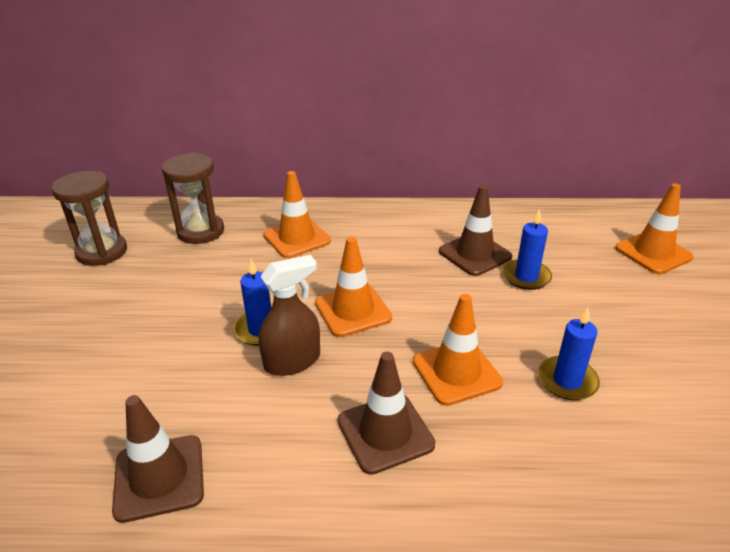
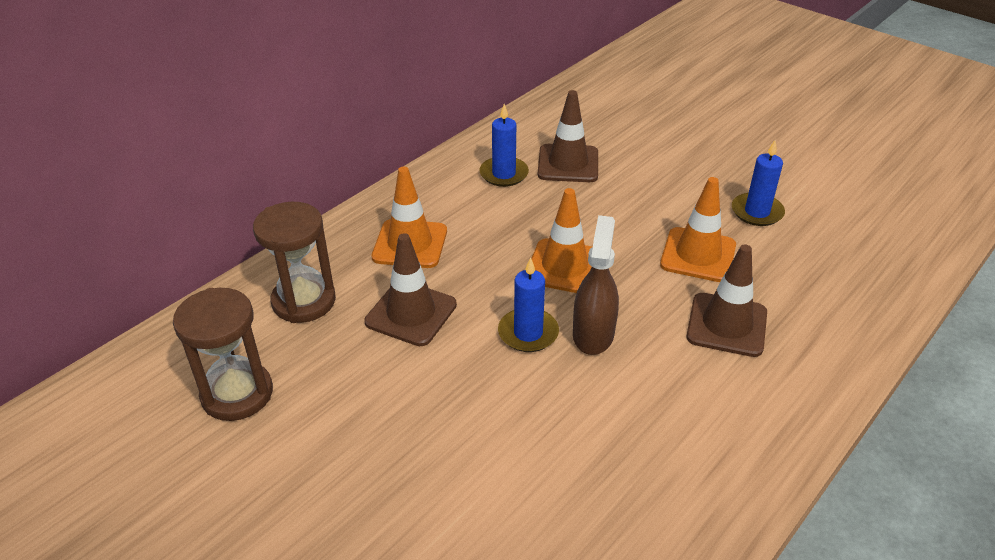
camera: 50 degrees left, 5 degrees up
brown traffic cone [112,395,204,523] -> brown traffic cone moved to [364,233,457,346]
blue candle [503,209,552,290] -> blue candle moved to [479,104,529,187]
orange traffic cone [615,183,694,274] -> none

